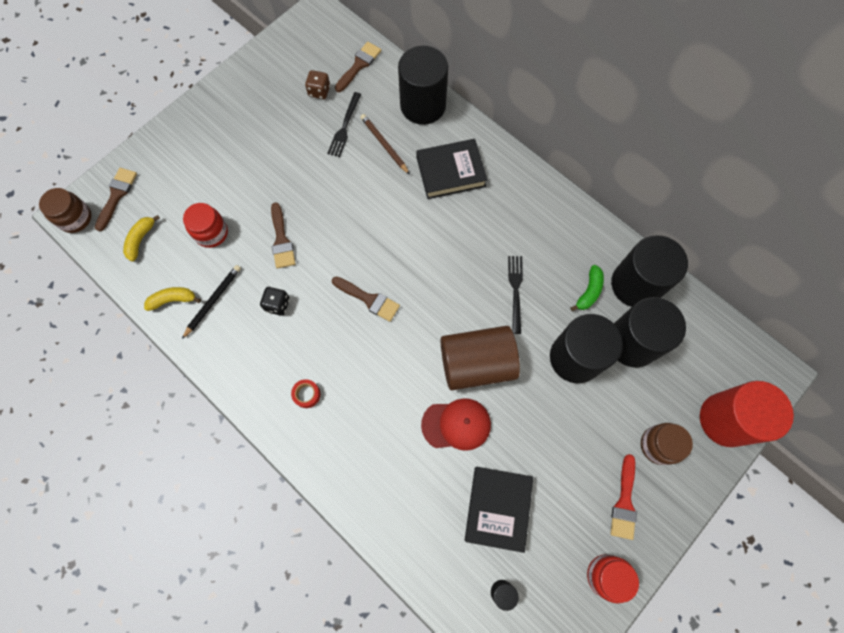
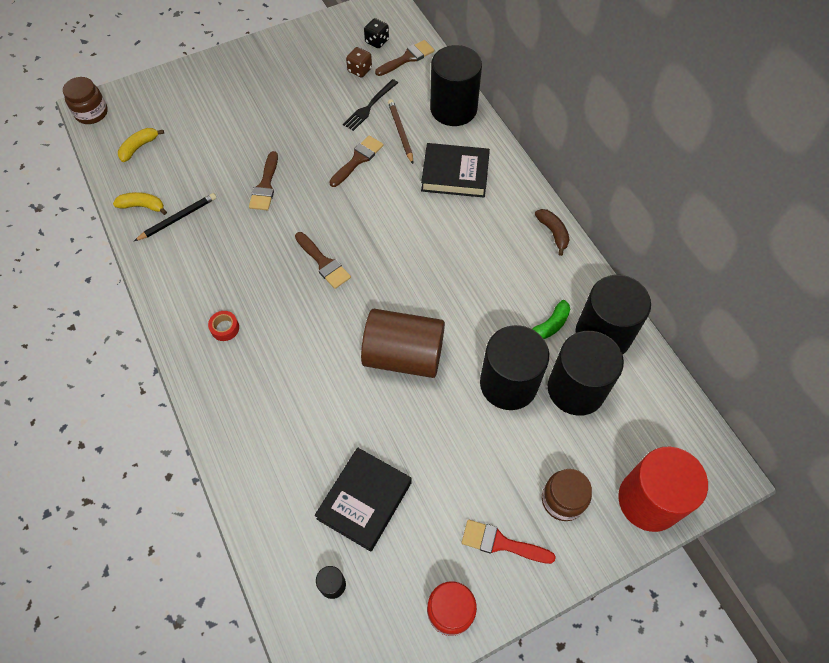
camera: 20 degrees right, 10 degrees down
brown brush [95,168,137,231] -> brown brush moved to [329,136,384,187]
red jar [183,203,228,248] -> none
black dice [260,287,290,316] -> black dice moved to [364,18,389,48]
red cap [421,398,491,451] -> none
black fork [508,256,523,334] -> none
red brush [610,454,637,540] -> red brush turned 75 degrees clockwise [462,520,556,564]
none -> brown banana [535,209,569,256]

